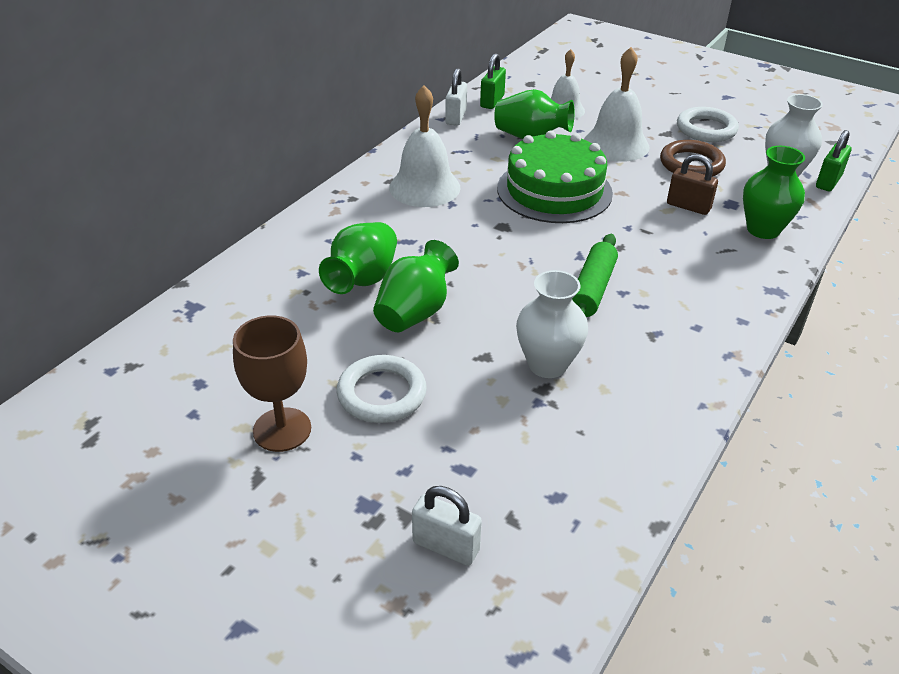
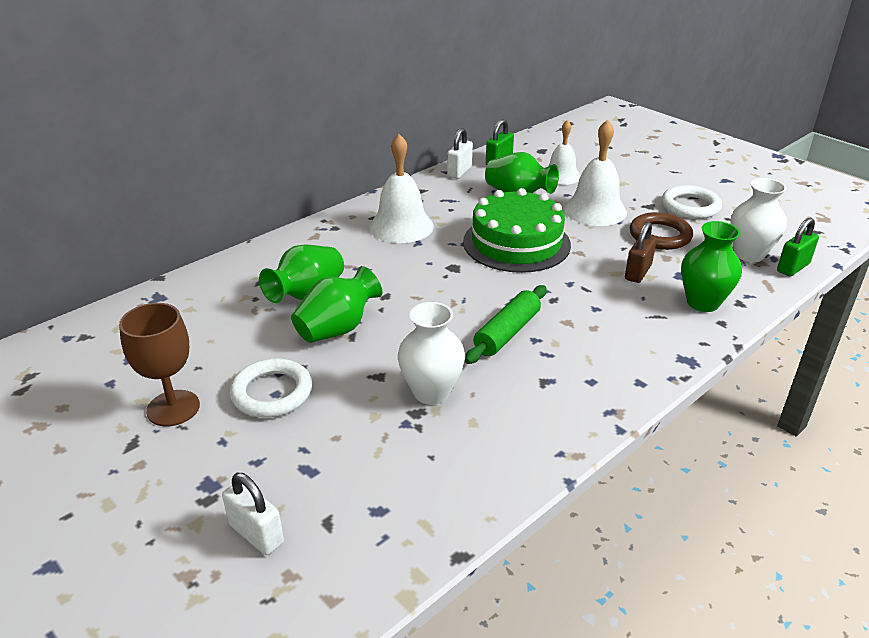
camera: 15 degrees right, 5 degrees down
brown padlock [667,154,718,215] -> brown padlock turned 75 degrees clockwise [625,222,657,283]

